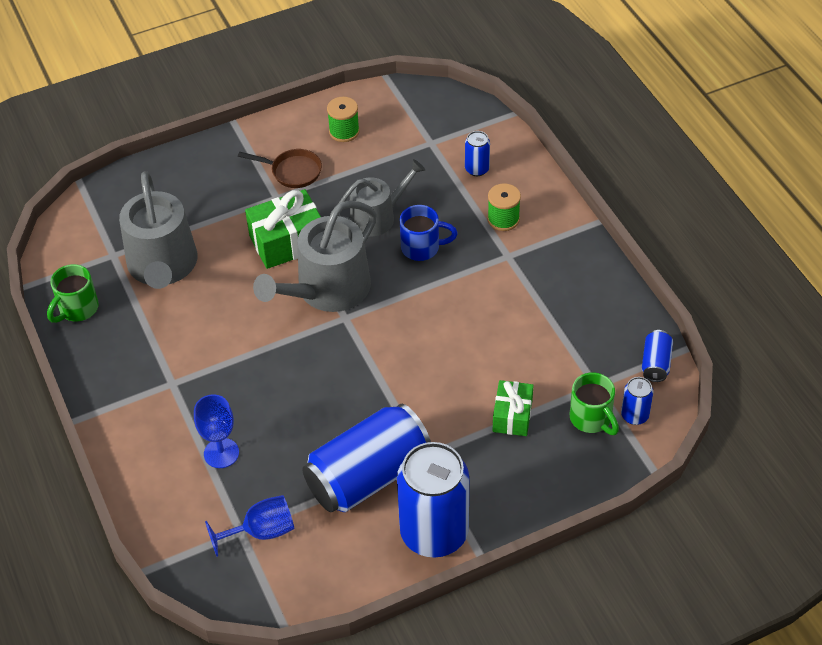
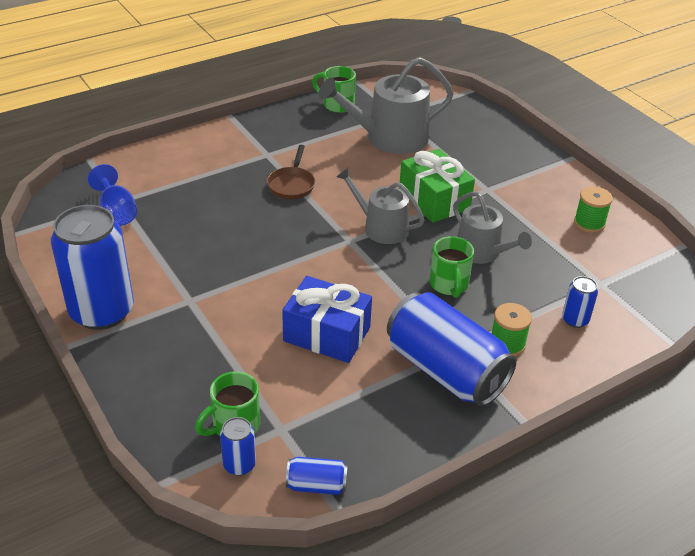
camera: 80 degrees right, 10 degrees down
blue goblet [194,394,239,468] -> none
brown pan [238,149,322,188] -> brown pan moved to [267,145,315,200]
grey watering can [253,200,377,312] -> grey watering can [336,167,424,244], size x0.64
blue can [302,404,431,512] -> blue can moved to [387,292,516,406]
blue mug [400,205,458,261] -> green mug [429,236,474,298]
green gift [493,380,534,436] -> none
none -> blue gift [282,276,372,363]

